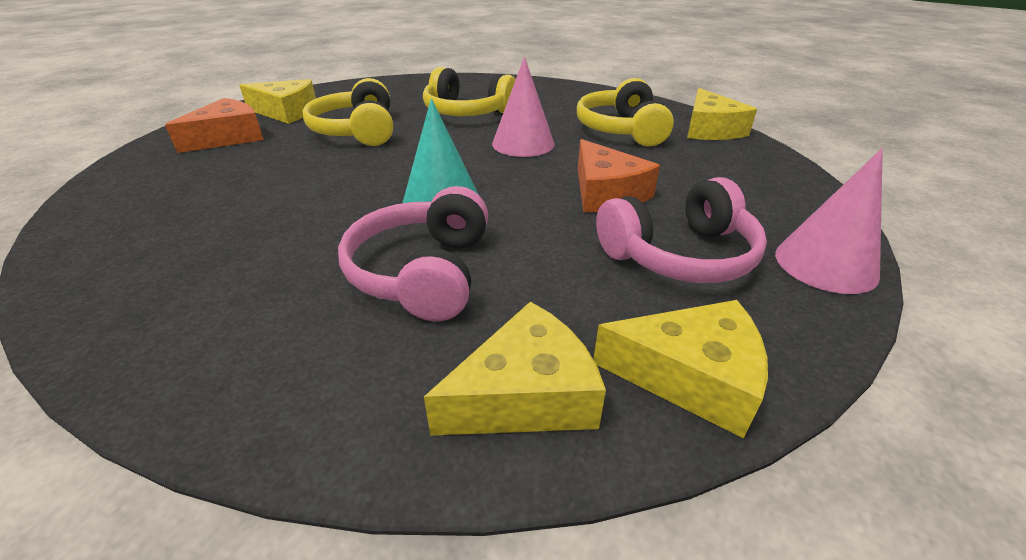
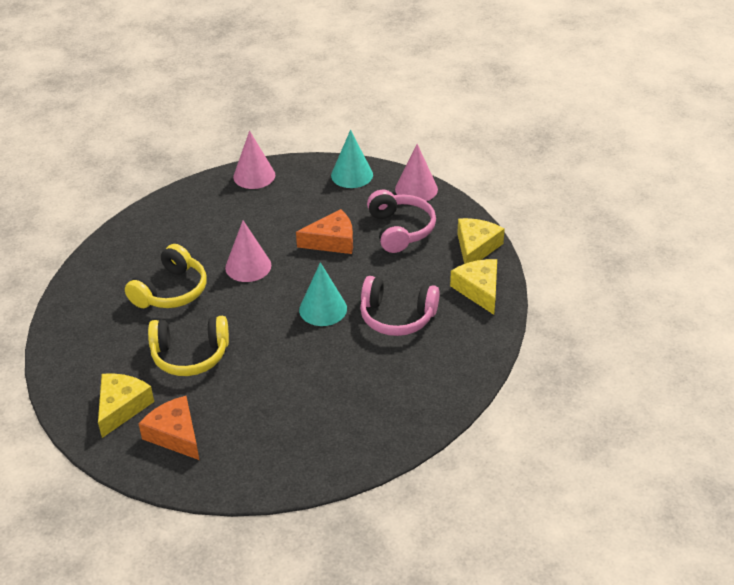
camera: 80 degrees left, 5 degrees up
yellow headphones [577,78,674,146] -> none
yellow cheese [687,88,757,140] -> pink cone [233,131,275,189]
none -> turquoise cone [331,130,373,188]

